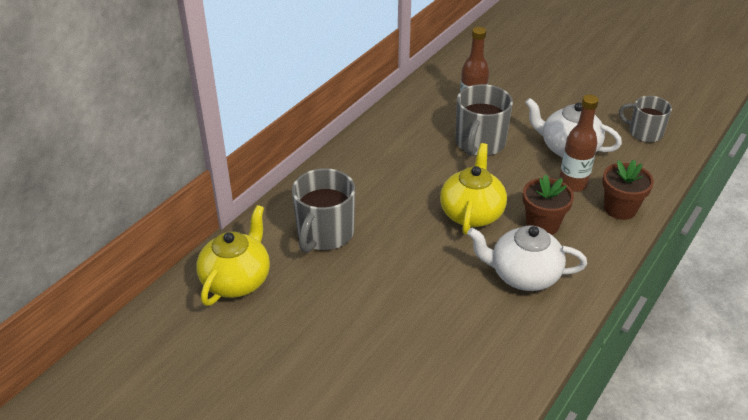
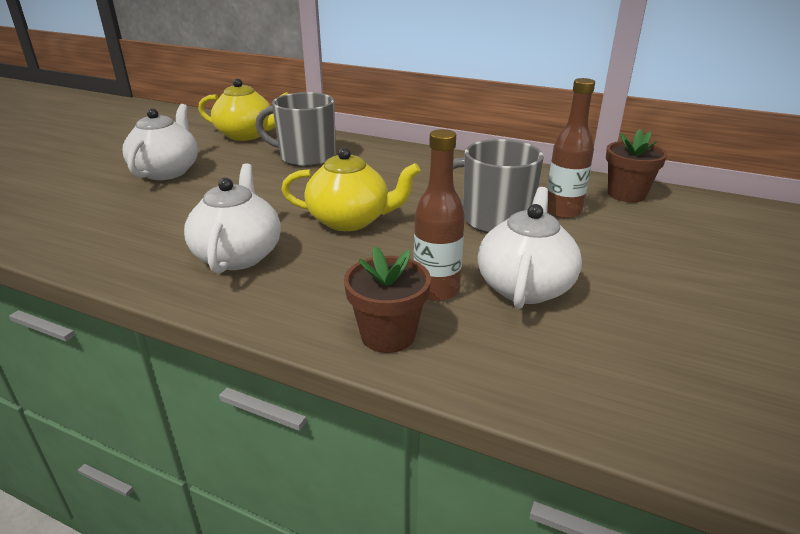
camera: 80 degrees right, 10 degrees down
brown flower pot [523,174,574,235] -> brown flower pot moved to [606,129,667,203]
grey mug [619,96,672,143] -> none
none -> white teapot [123,104,198,180]

